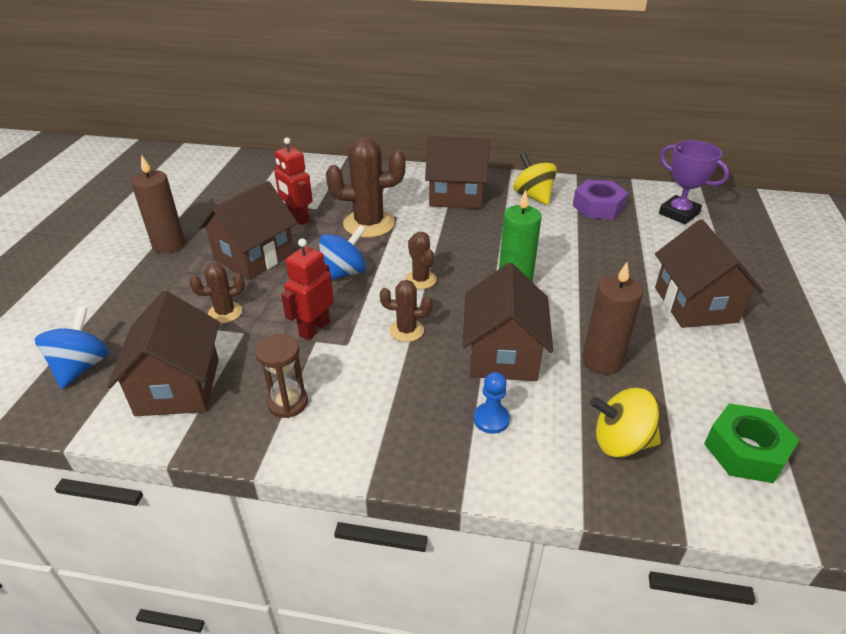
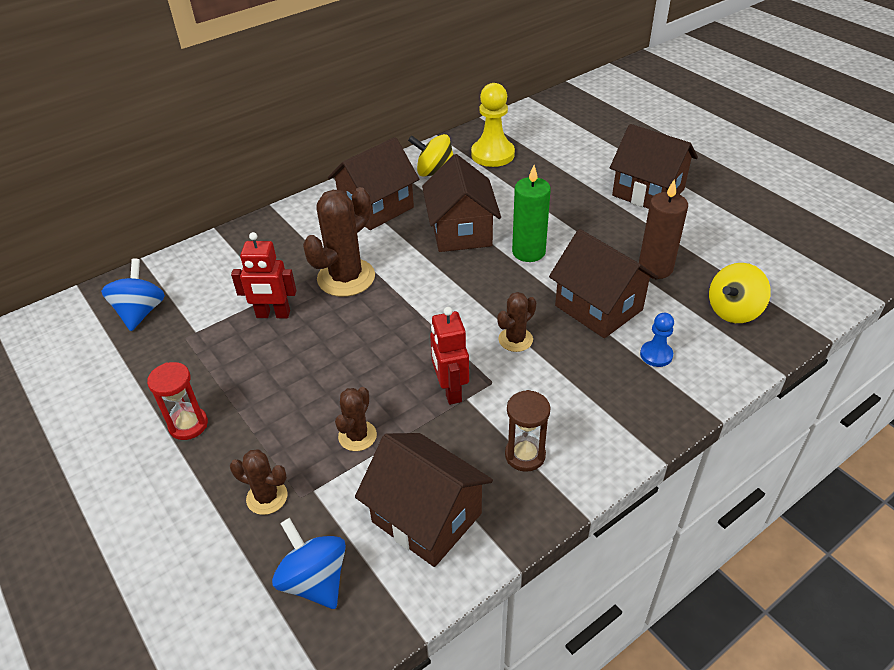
camera: 45 degrees left, 5 degrees up
brown candle [131,155,185,253] -> red hourglass [147,362,208,440]
brown house [198,181,297,280] -> brown house moved to [422,154,501,252]
blue spinning top [319,225,366,280] -> blue spinning top moved to [101,259,165,331]
brown cactus [405,232,437,289] -> brown cactus moved to [230,449,288,515]
purple nut [573,180,628,220] -> yellow pawn [471,83,515,167]
purple trophy [659,140,729,224] -> none
green nut [704,403,799,483] -> none

